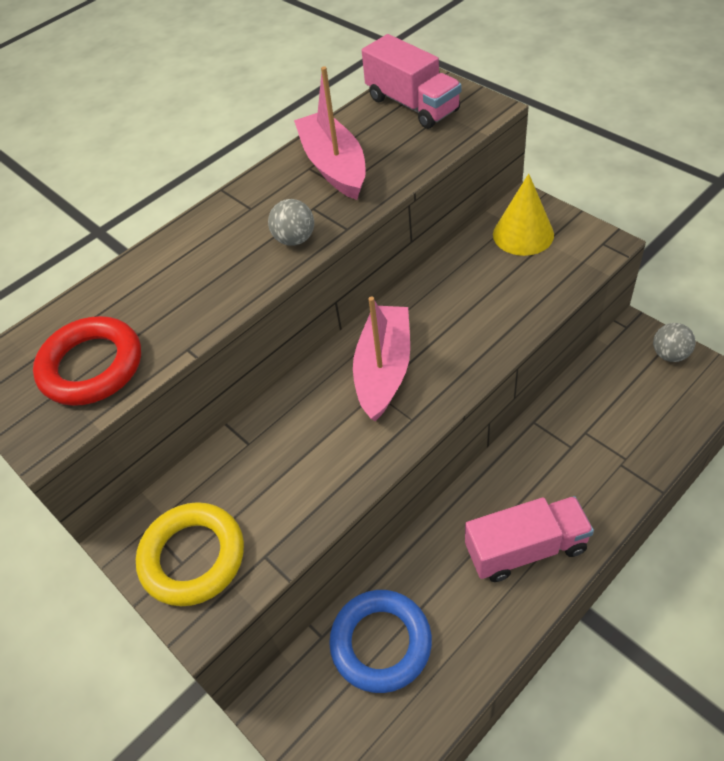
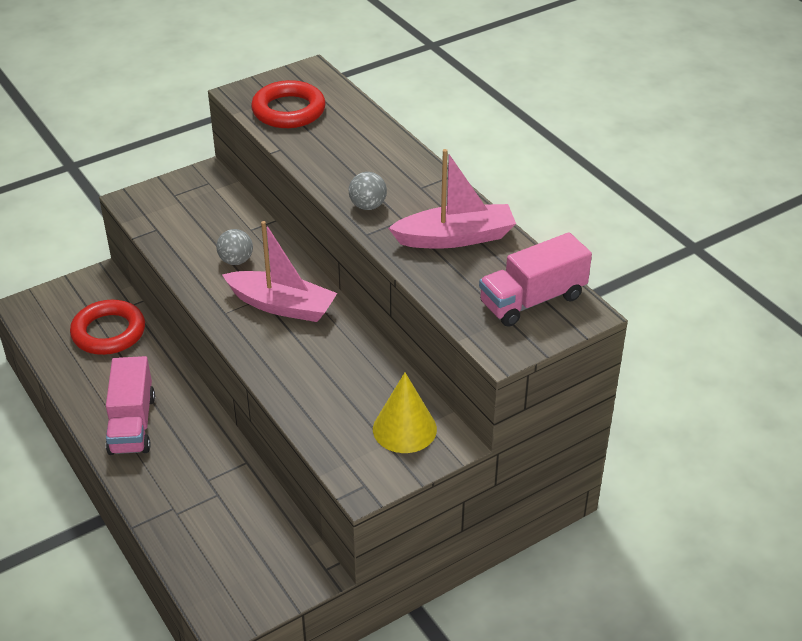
camera: 95 degrees right, 10 degrees down
yellow ring [136,502,244,606] -> none
blue ring [329,590,432,693] -> red ring [70,300,145,355]
grey ball [653,323,696,362] -> grey ball moved to [216,229,253,265]

